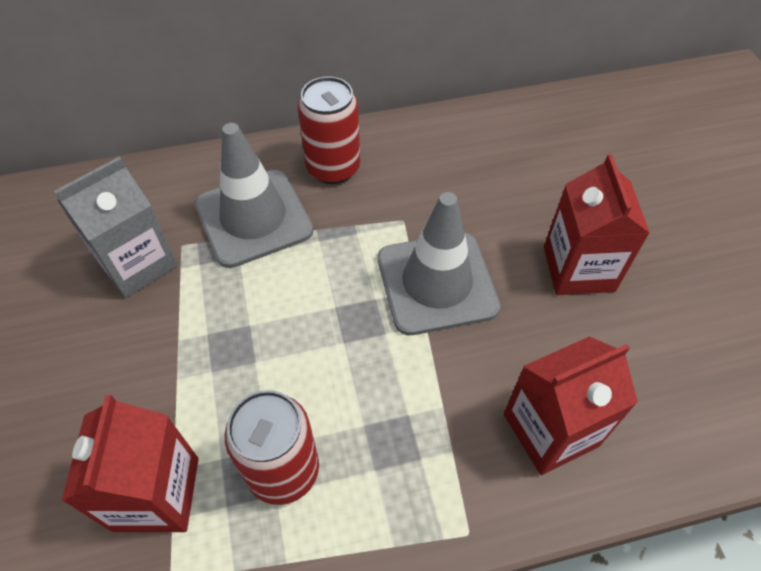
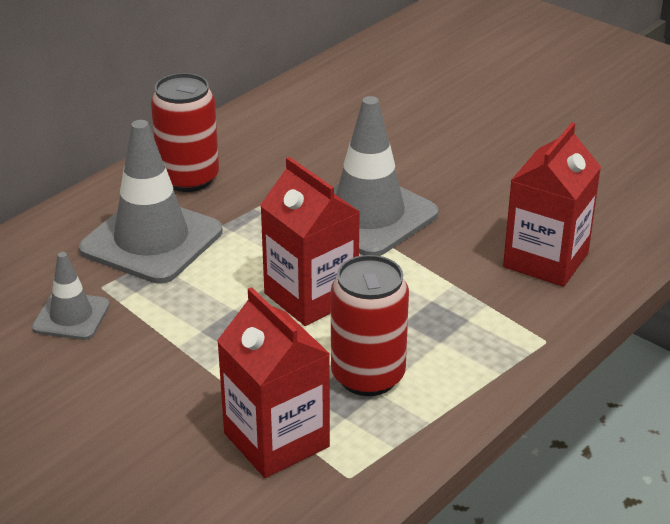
camera: 35 degrees left, 20 degrees down
grey carton [54,156,178,298] -> grey traffic cone [32,252,110,340]
red carton [544,154,650,295] -> red carton moved to [260,157,360,326]

